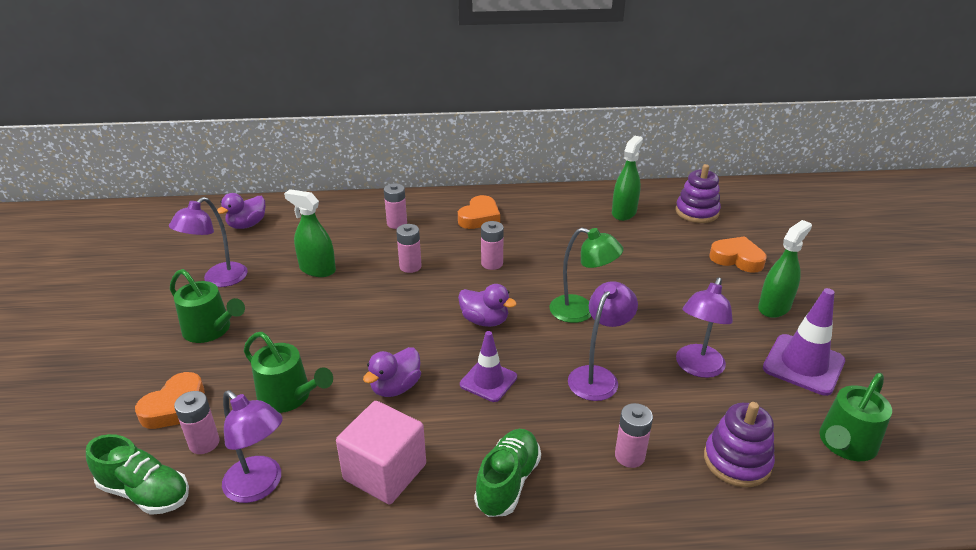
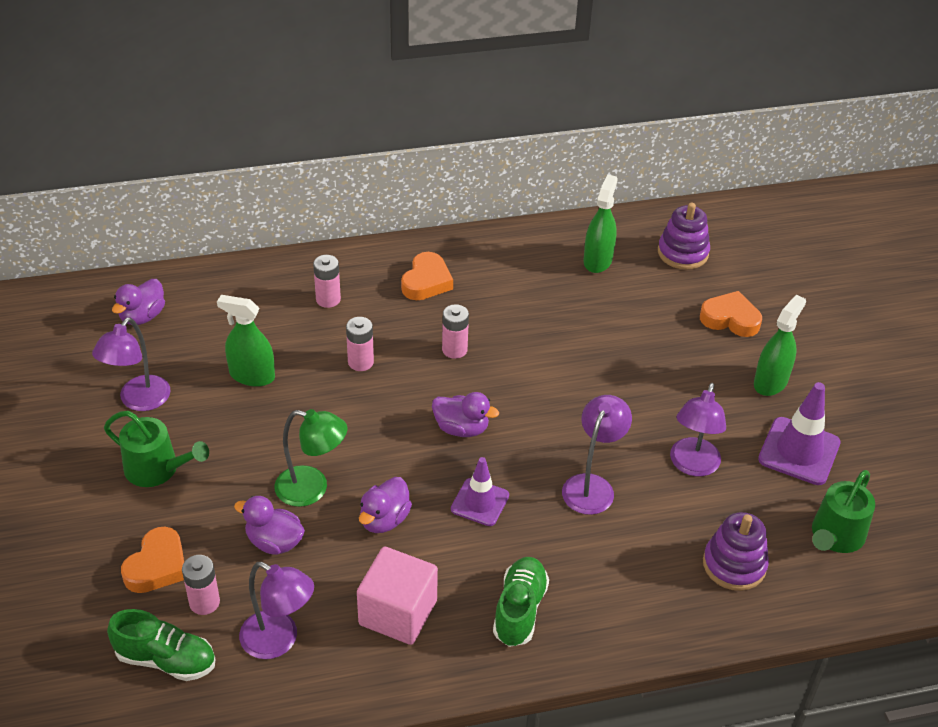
camera: 10 degrees left, 10 degrees up
green watering can [244,332,333,413] -> purple duck [234,496,305,555]
green lamp [549,228,623,323] -> green lamp moved to [274,409,347,507]
pink battery [615,403,653,468] -> none

